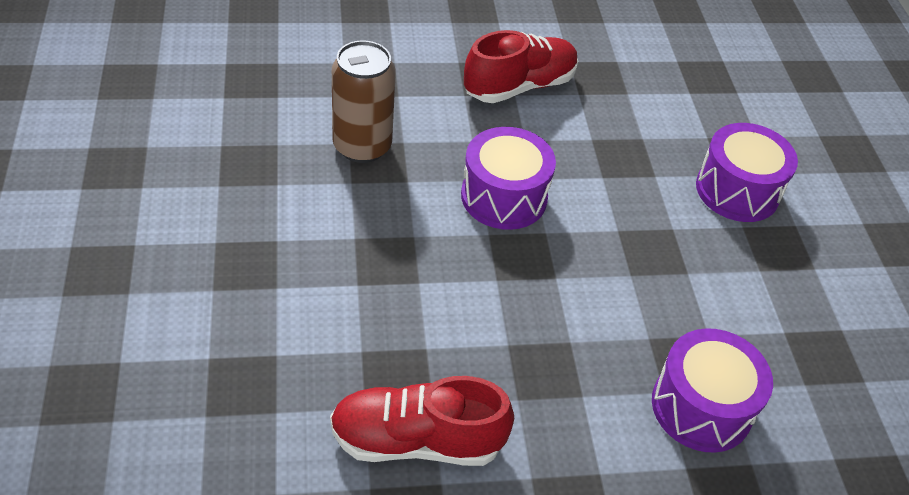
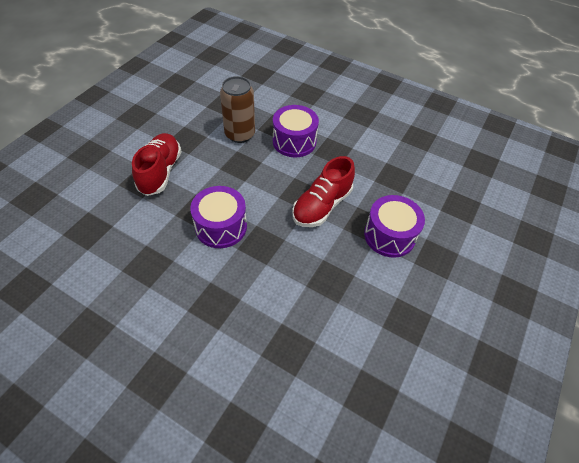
camera: 50 degrees left, 5 degrees up
red shoe [330,376,514,466] -> red shoe moved to [292,156,355,227]
brown can [332,40,396,163] -> brown can moved to [220,76,255,143]

